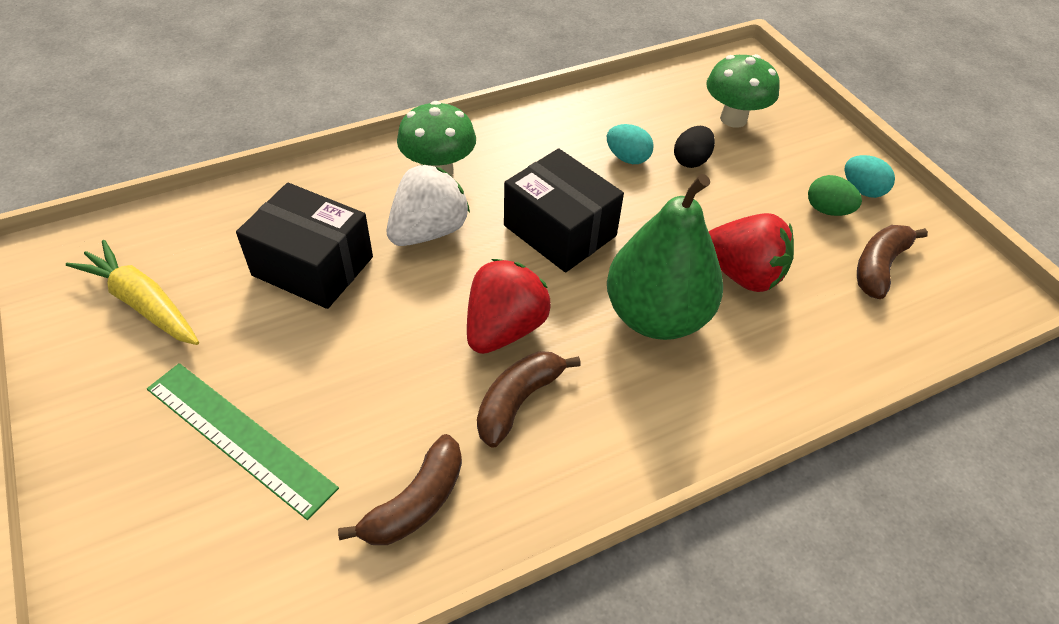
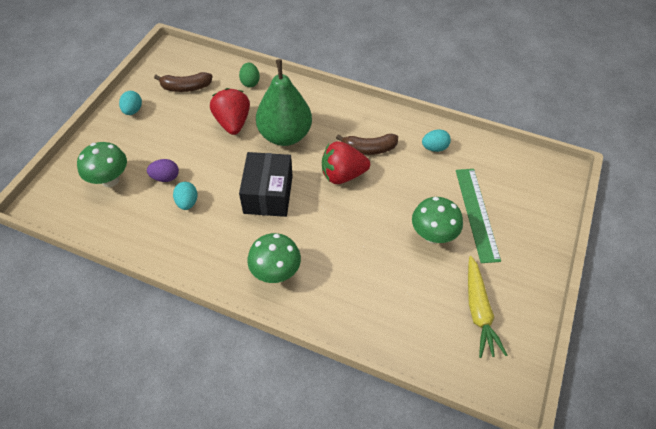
camera: 130 degrees left, 5 degrees up
black box [236,183,373,309] -> none
brown banana [338,434,462,545] -> turquoise egg [422,129,451,152]
white strawberry [387,164,470,246] -> none
black egg [674,126,715,168] -> purple egg [147,159,179,182]
green egg [808,175,862,216] -> green egg moved to [239,63,260,87]
none -> green mushroom [412,197,463,244]

